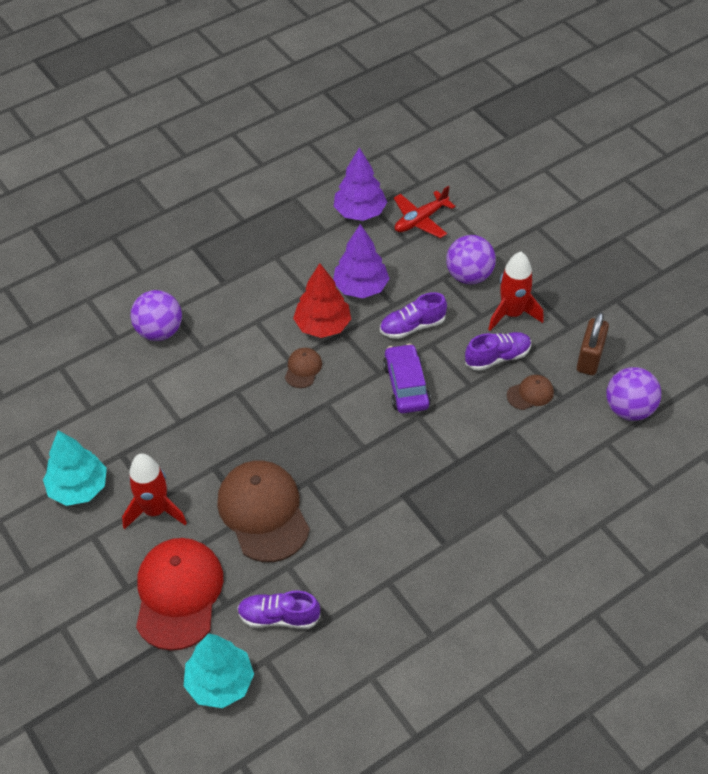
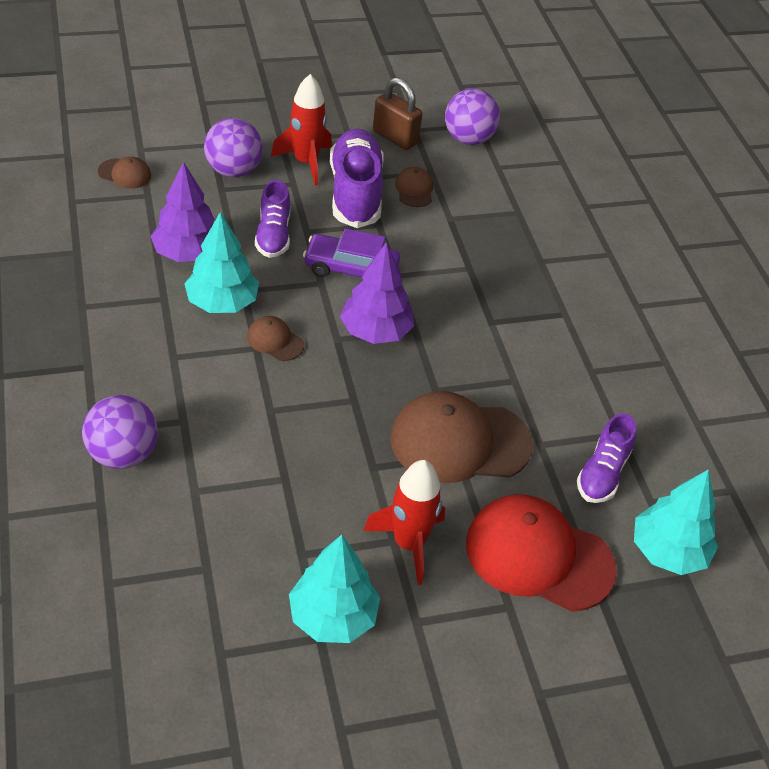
camera: 75 degrees left, 5 degrees down
red tree [293,263,351,338] -> turquoise tree [184,212,259,313]
purple tree [334,147,387,221] -> purple tree moved to [340,242,414,344]
red plane [394,186,456,238] -> brown cap [98,157,151,189]
purple shoe [465,332,531,371] -> purple shoe [330,128,384,228], size x1.66

